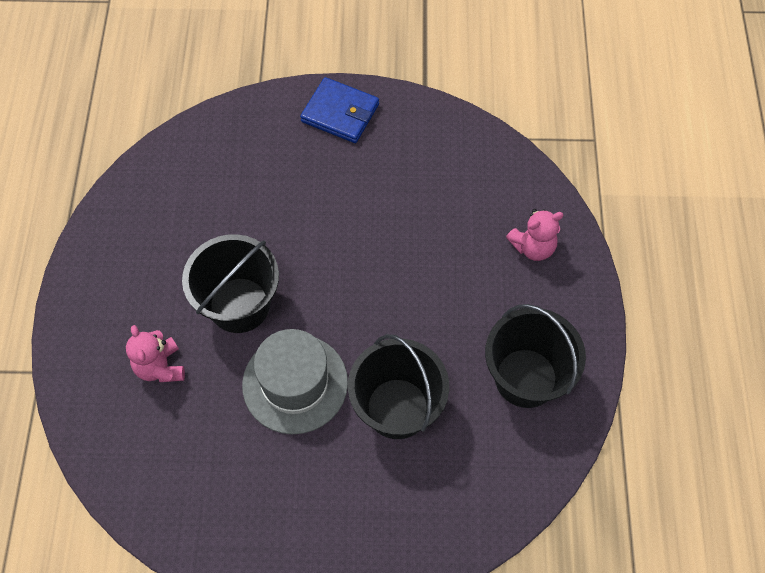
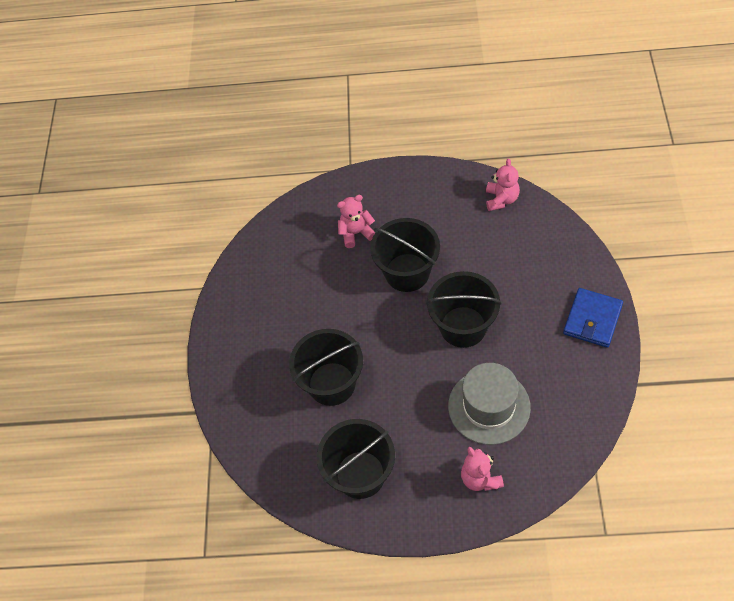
camera: 95 degrees right, 5 degrees down
grey hat [242,329,348,434] -> grey hat moved to [448,363,531,445]
none -> black bucket [426,271,502,348]
none -> pink teddy bear [486,159,520,211]

